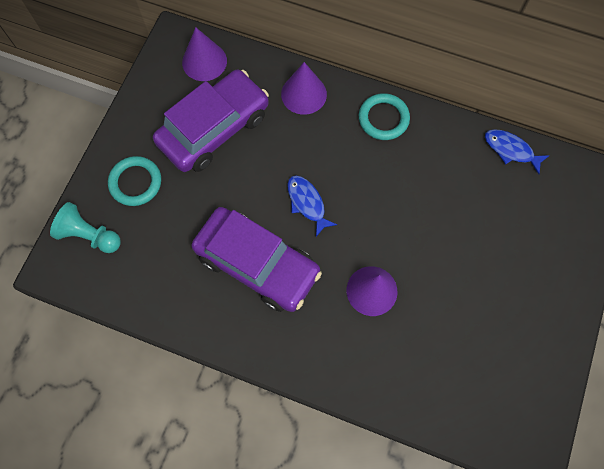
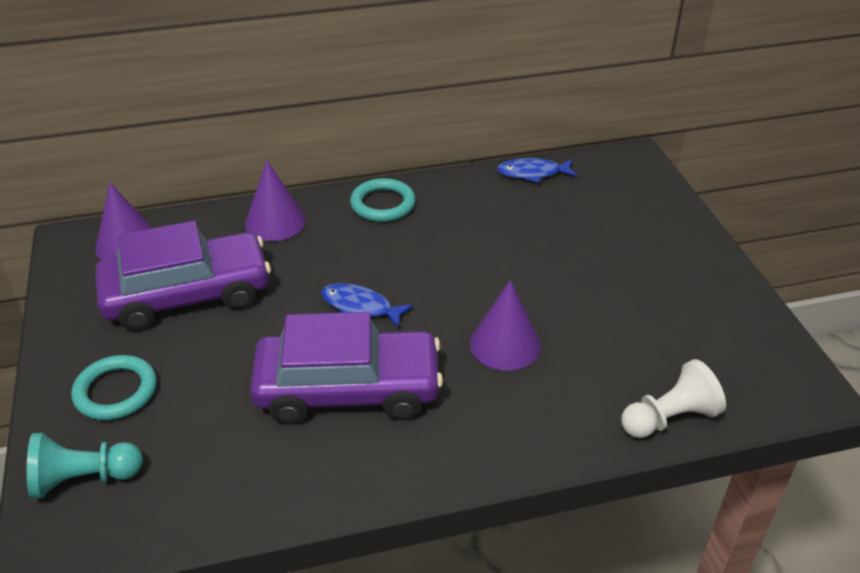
camera: 35 degrees left, 30 degrees down
purple car [153,69,269,172] -> purple car turned 60 degrees clockwise [95,221,271,331]
none -> white pawn [621,359,726,438]

